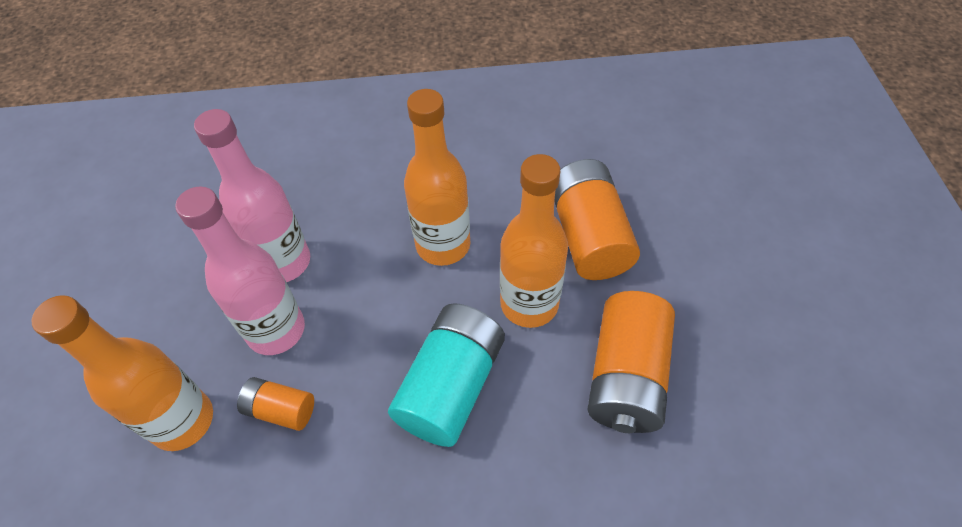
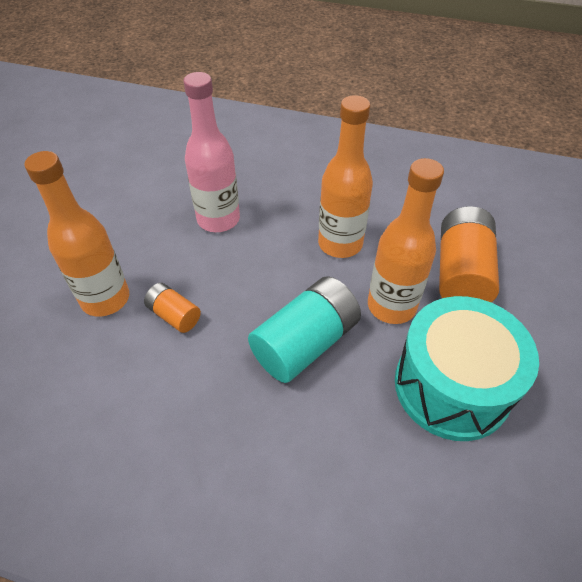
camera: 20 degrees right, 5 degrees down
pink bottle [175,186,305,355] -> none
orange battery [587,291,675,433] -> turquoise drum [395,296,539,441]

